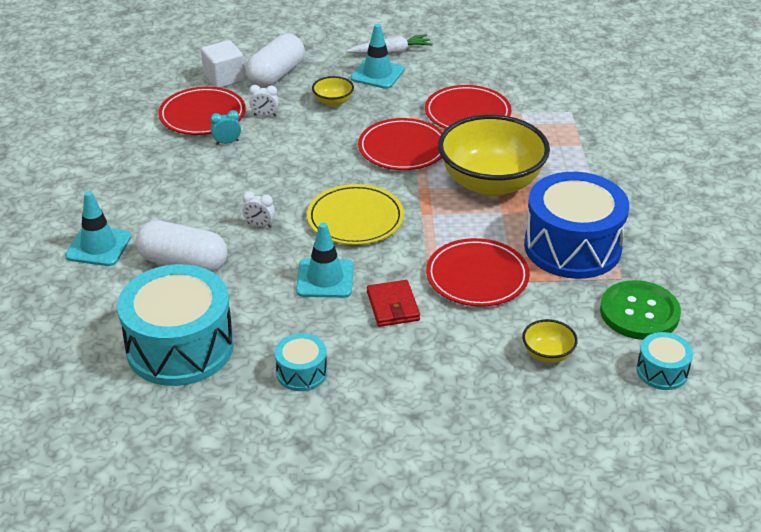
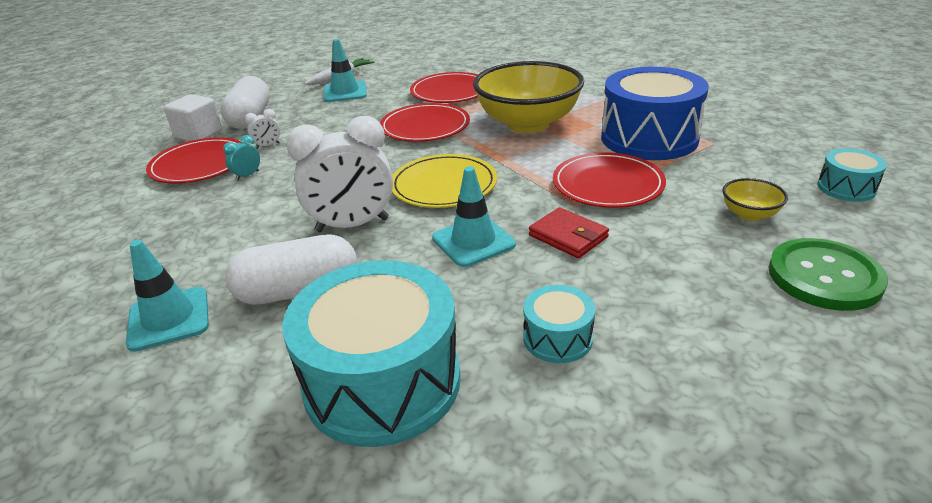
camera: 30 degrees left, 5 degrees down
white clock [242,191,275,228] -> white clock [286,116,393,232], size x2.38
yellow bowl [312,76,354,107] -> none
green button [600,280,681,340] -> green button moved to [769,238,888,311]

